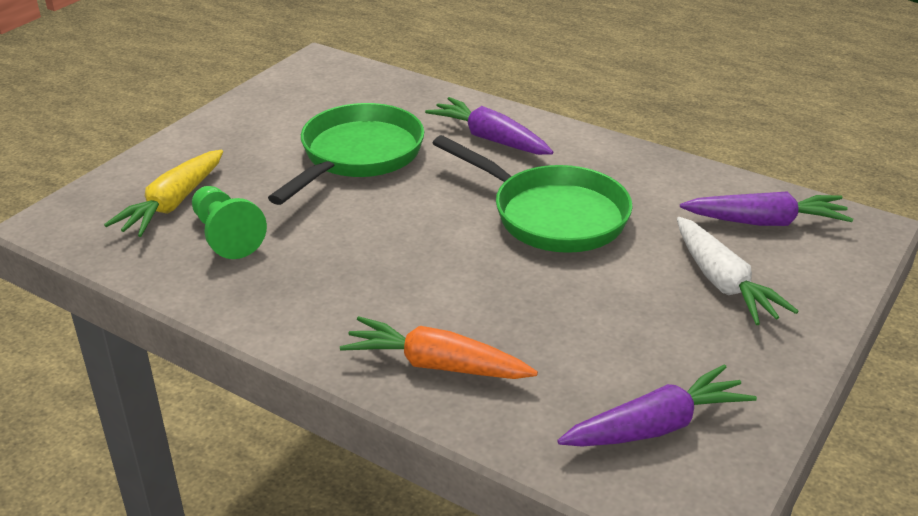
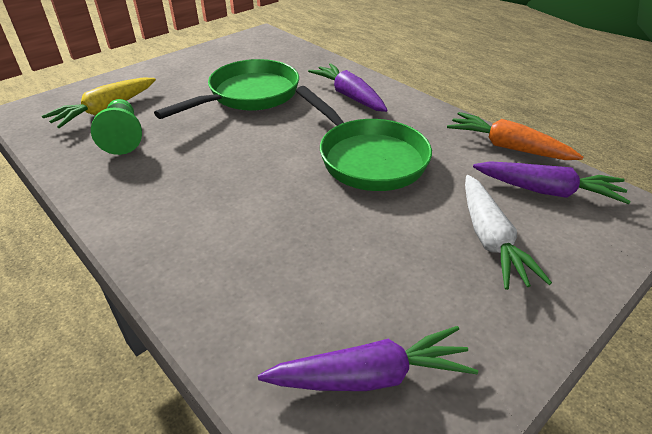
camera: 15 degrees right, 5 degrees up
orange carrot [340,316,538,379] -> orange carrot moved to [447,112,583,160]

